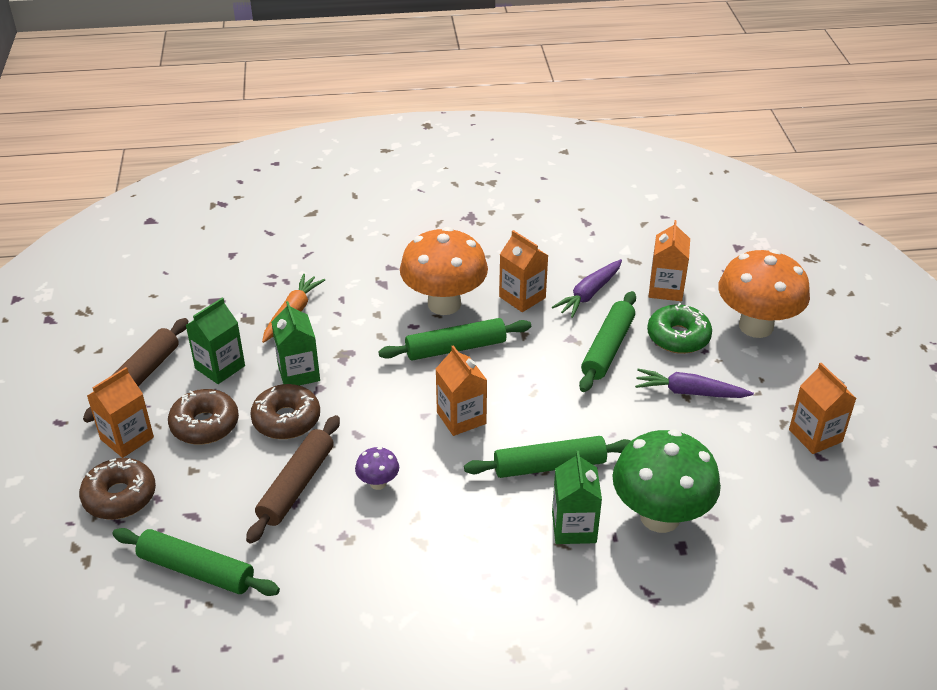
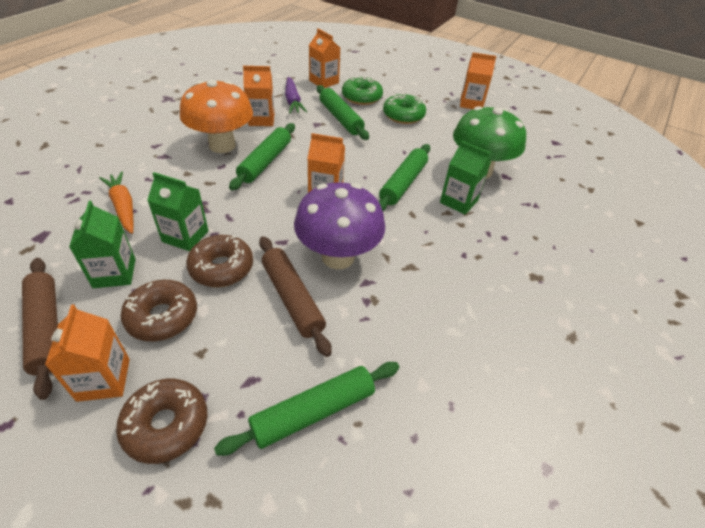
camera: 55 degrees left, 5 degrees up
purple mushroom [355,447,399,490] -> purple mushroom [294,182,385,269], size x2.32
purple carrot [635,369,754,398] -> green donut [383,93,426,124]
orange mushroom [718,249,810,338] -> none

